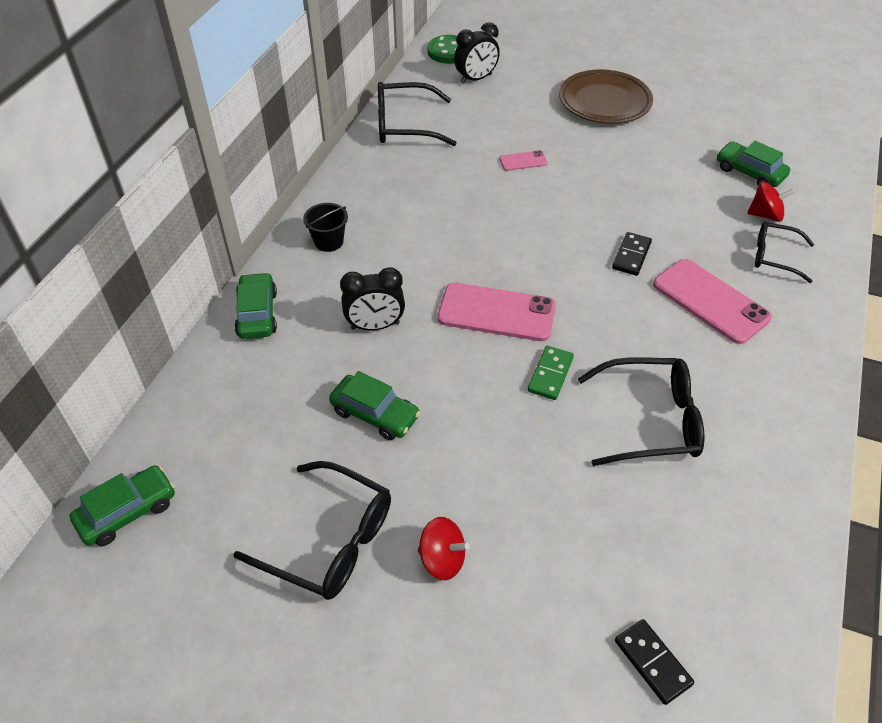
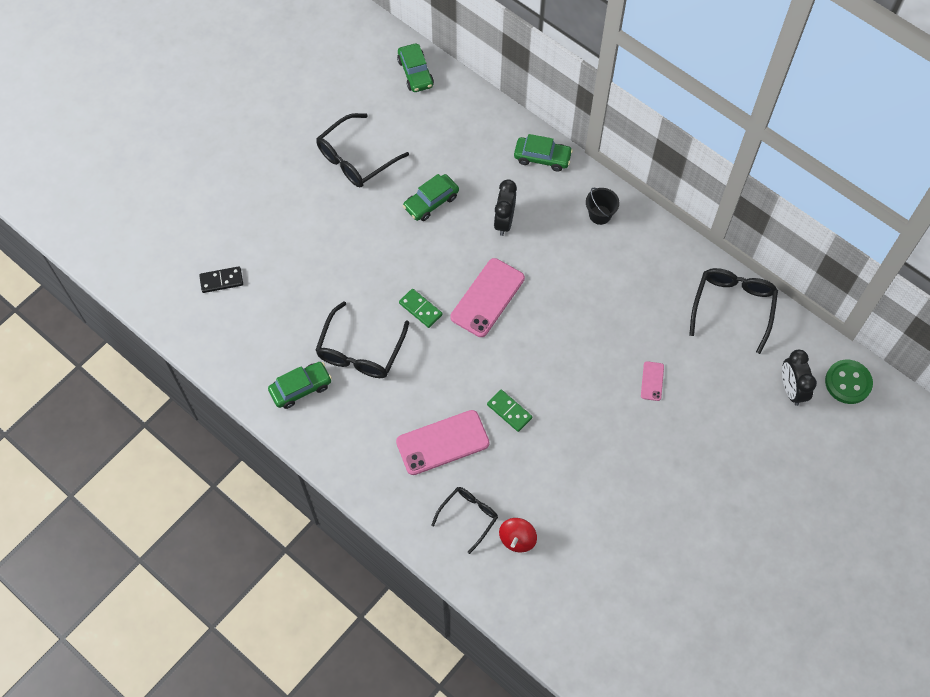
camera: 110 degrees right, 15 degrees up
red spinning top [418,517,470,580] -> none
brown plate [559,69,653,124] -> none
black domino [612,232,652,276] -> green domino [487,390,532,432]
green car [717,141,790,187] -> green car moved to [268,362,332,409]

